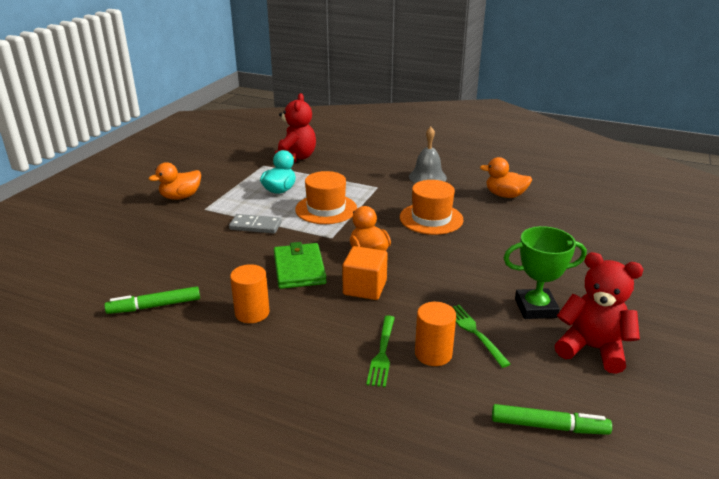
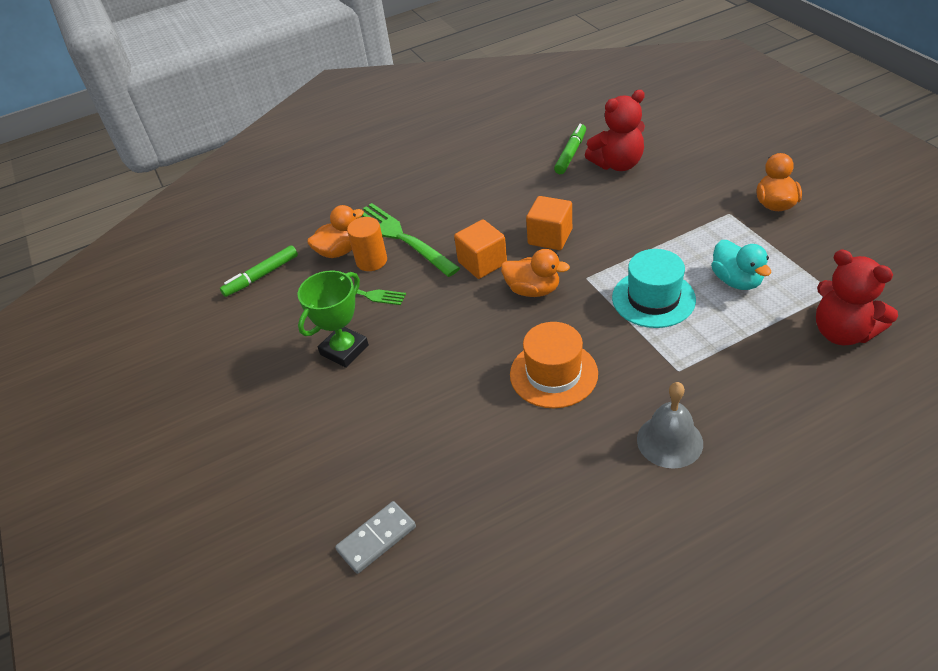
camera: 135 degrees right, 15 degrees up
grey domino [229,214,282,234] -> grey domino moved to [335,501,416,574]
orange cylinder [230,264,270,323] -> none
green wallet [274,242,327,289] -> orange cube [526,196,572,250]
orange hat [295,171,357,224] -> turquoise hat [612,249,696,328]
green fork [366,315,395,387] -> green fork [360,203,460,277], size x1.73
orange duck [480,157,532,198] -> orange duck moved to [307,205,364,258]
red teddy bear [555,252,643,374] -> red teddy bear moved to [585,90,645,171]

